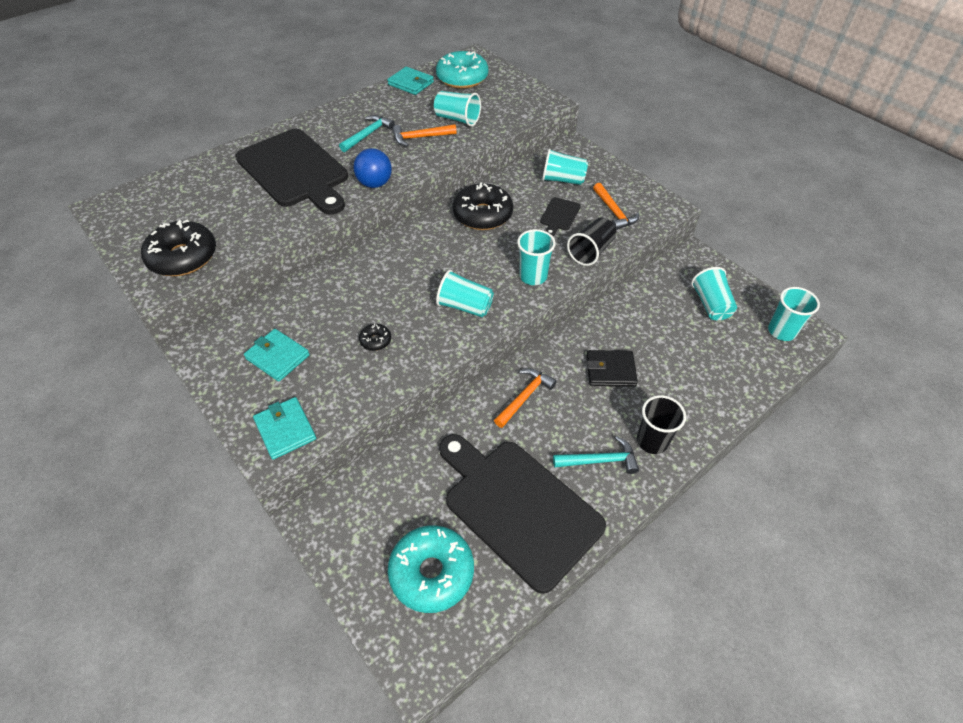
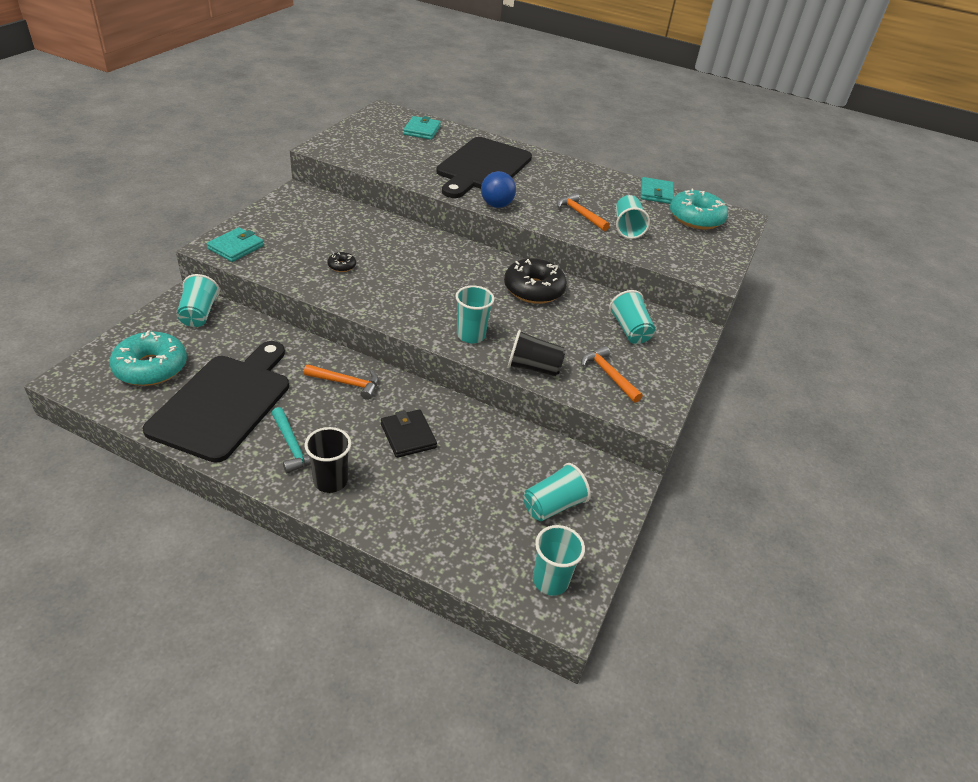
camera: 60 degrees right, 10 degrees down
black donut [141,219,216,276] -> none
turquoise wallet [244,329,310,382] -> turquoise wallet moved to [403,116,441,140]
turquoise hammer [339,115,395,152] -> none
turquoise cup [436,270,494,317] -> turquoise cup moved to [177,274,220,327]
black cutting board [540,197,581,236] -> none
orange hammer [593,183,639,230] -> orange hammer turned 105 degrees clockwise [581,346,643,403]

